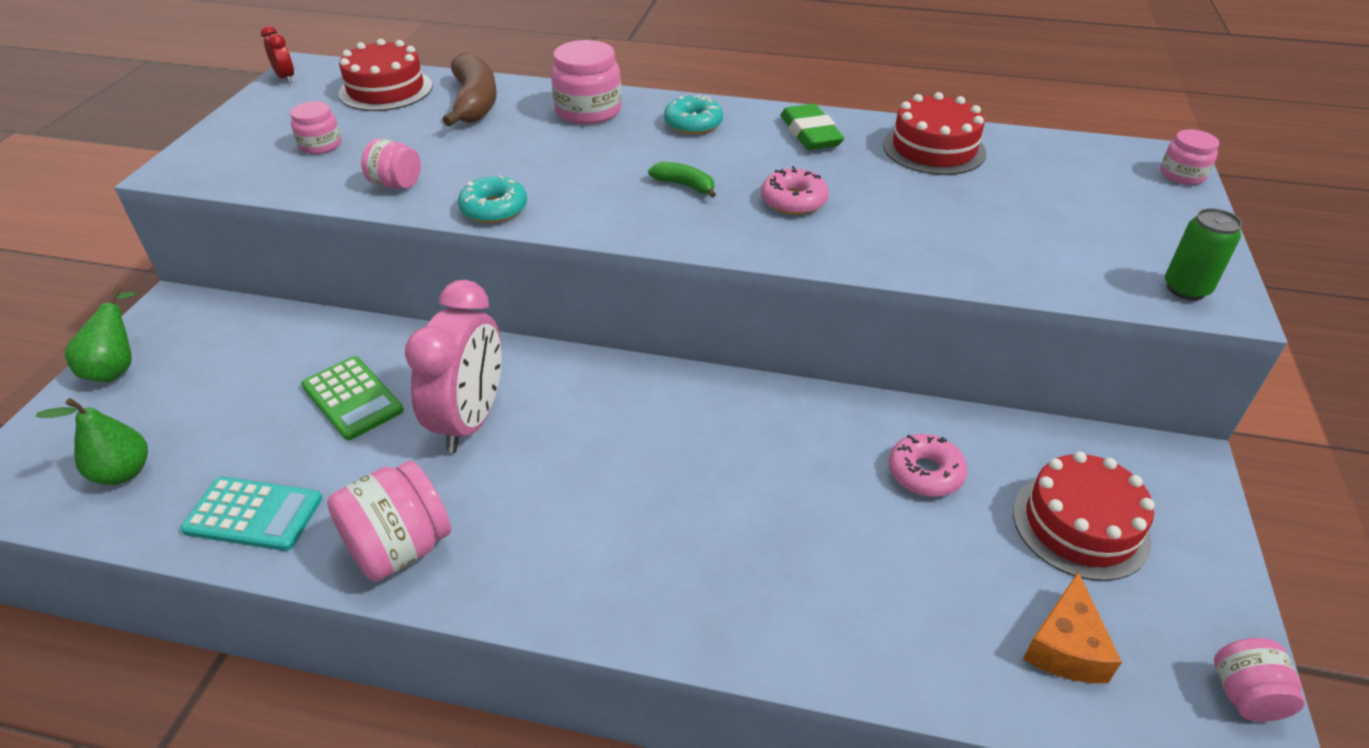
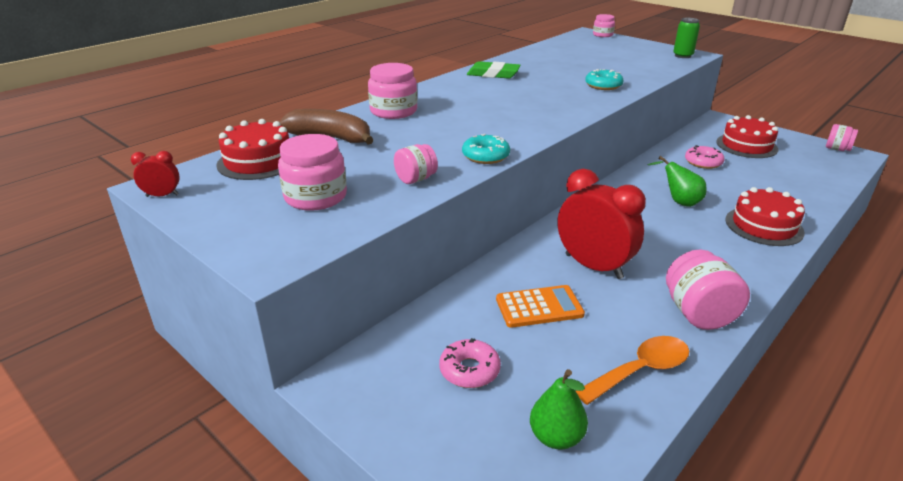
camera: 60 degrees left, 10 degrees down
green pear [65,287,137,382] -> green pear moved to [647,156,707,207]
turquoise calculator [180,477,322,551] -> orange spoon [576,336,689,405]
pink jar [290,101,341,154] -> pink jar [278,134,347,211], size x1.68
green calculator [301,356,404,440] -> orange calculator [496,285,585,328]
pink clock [405,280,502,453] -> red clock [557,169,646,279]
green banana [648,162,716,198] -> none
turquoise donut [664,95,723,135] -> turquoise donut moved to [585,69,624,90]
pink donut [761,166,829,215] -> pink donut moved to [439,338,501,388]
red cake [883,92,986,175] -> red cake moved to [725,187,805,246]
orange cheese [1023,572,1122,683] -> none

